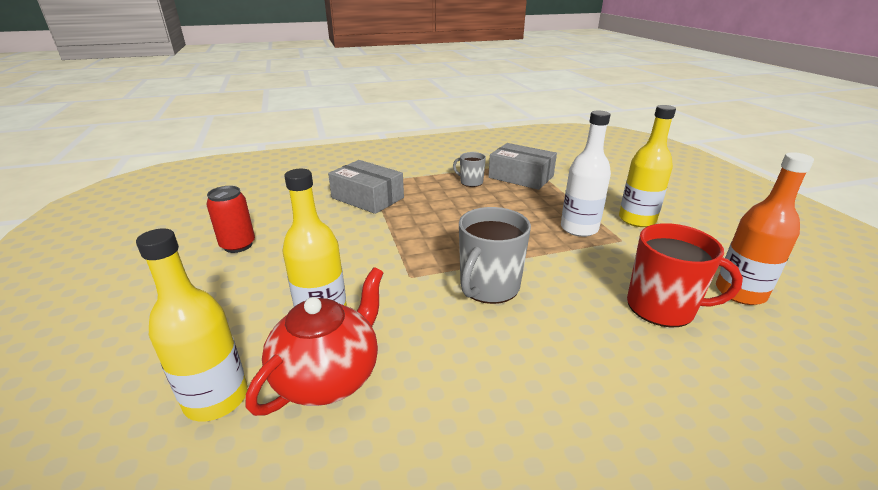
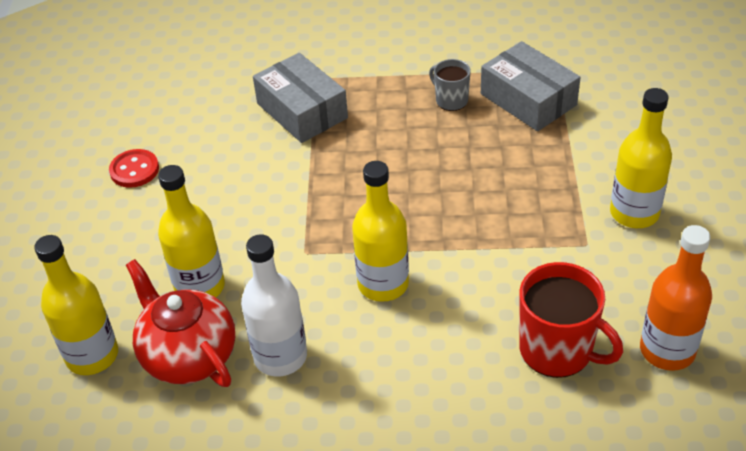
camera: 20 degrees right, 15 degrees up
red can [207,186,255,253] -> red button [109,149,159,188]
red teapot [246,267,384,416] -> red teapot turned 90 degrees counterclockwise [126,259,235,387]
grey mug [459,207,531,304] -> yellow bottle [352,161,409,302]
white bottle [561,111,611,237] -> white bottle moved to [241,234,307,377]

